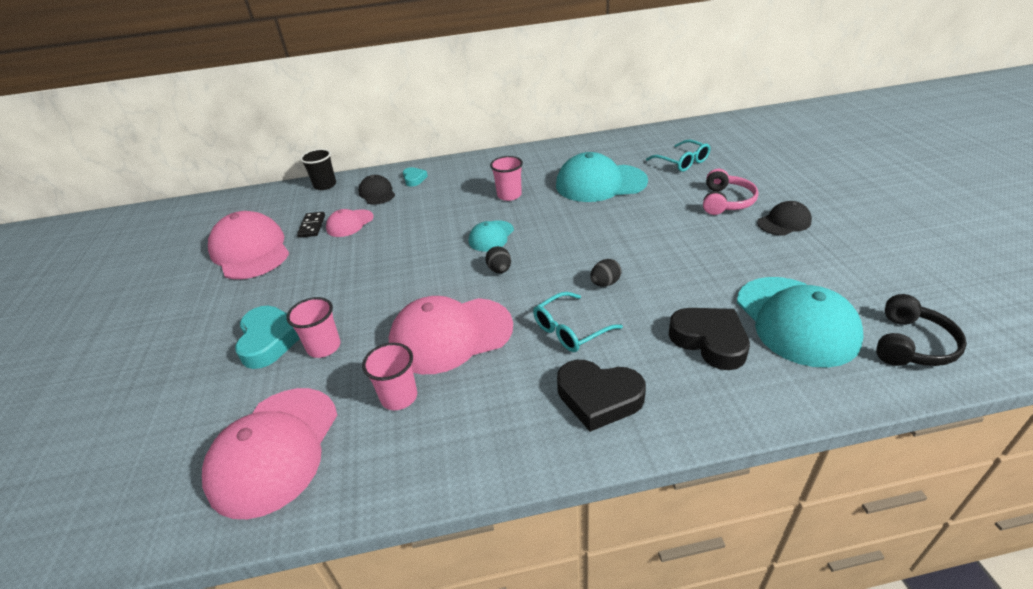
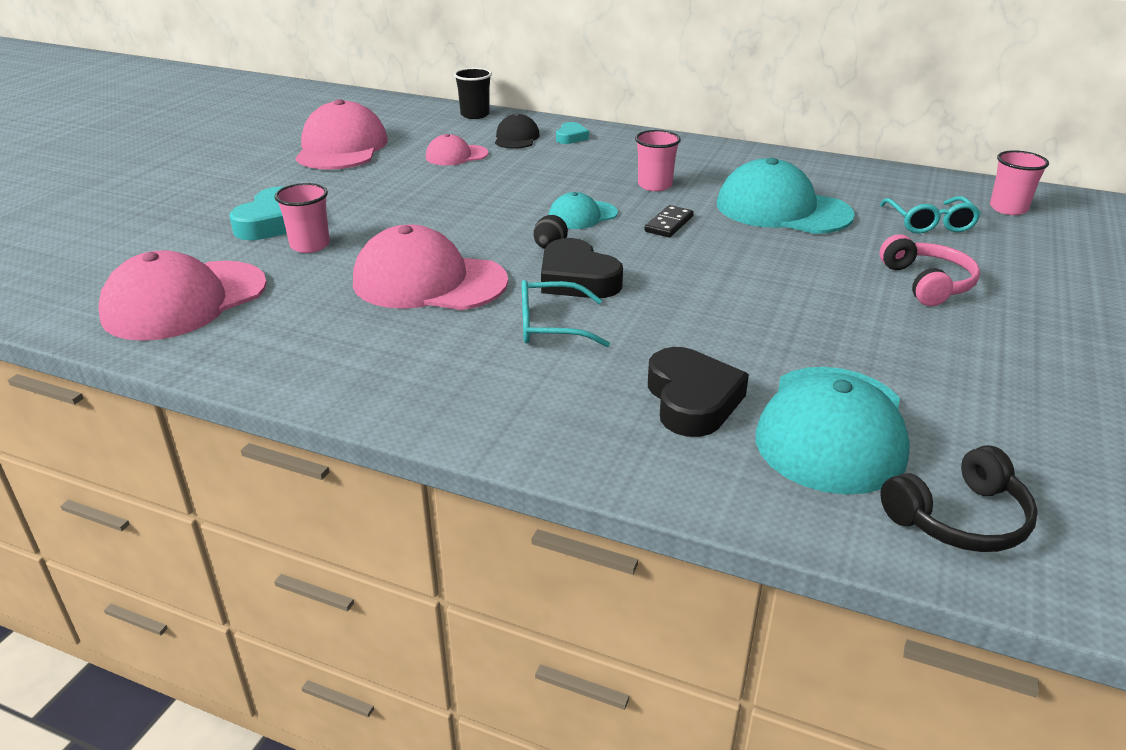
camera: 30 degrees right, 5 degrees down
black domino [297,212,325,238] -> black domino moved to [644,205,694,237]
pink cup [362,343,417,410] -> pink cup moved to [990,150,1049,215]
black heart [557,360,646,432] -> black heart moved to [541,238,623,298]
black egg [590,259,621,286] -> none
pink headphones [703,169,759,215] -> pink headphones turned 60 degrees counterclockwise [879,234,980,306]
black cap [757,201,812,235] -> none

